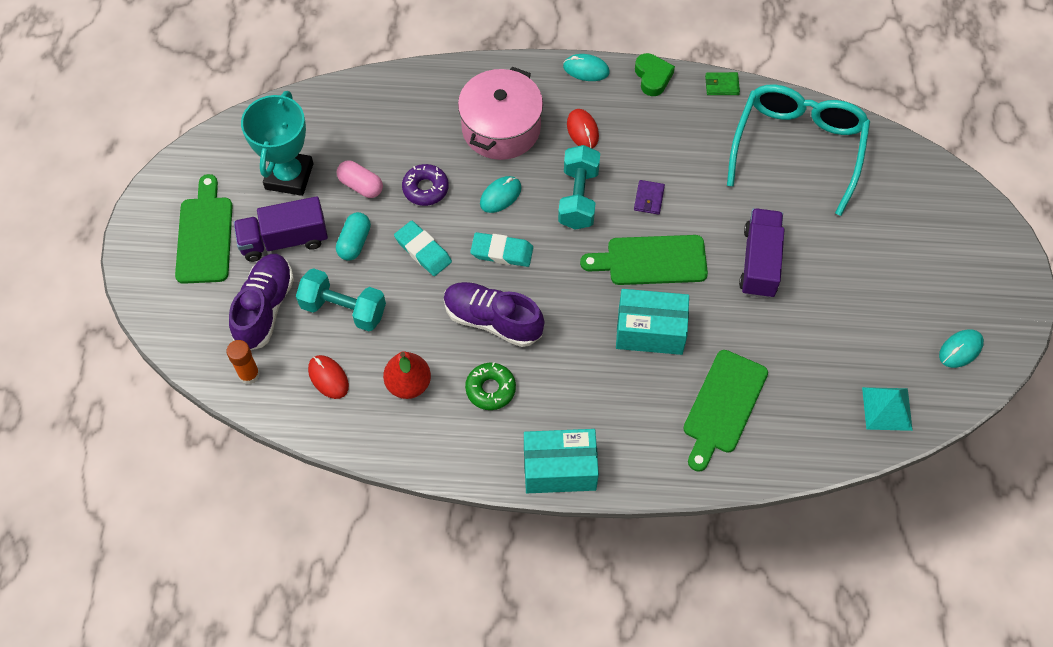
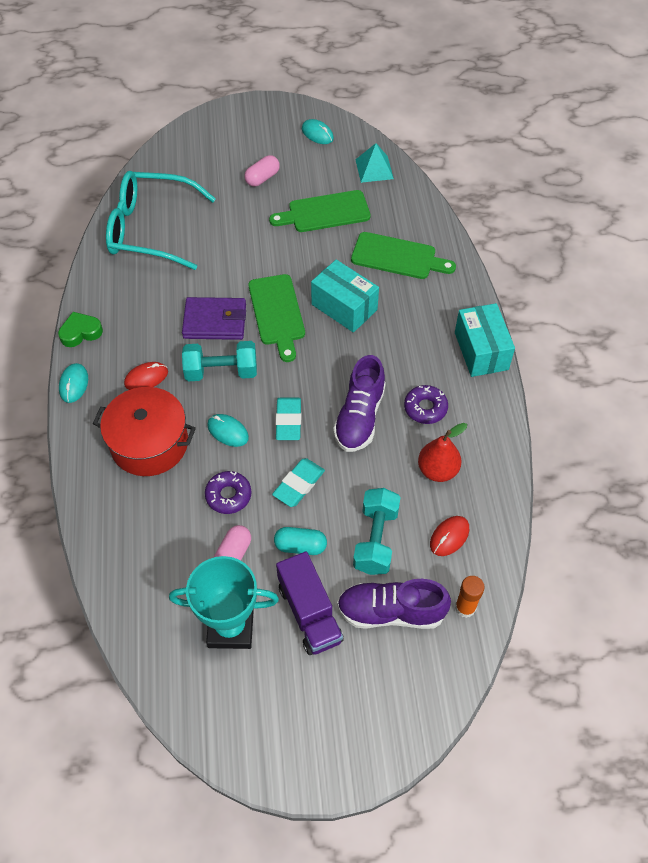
camera: 100 degrees left, 5 degrees down
green cutting board [175,174,233,284] -> green cutting board moved to [269,190,371,232]
pink pot [458,67,543,160] -> red pot [93,387,196,476]
green donut [465,362,516,410] -> purple donut [404,385,448,424]
turquoise box [616,289,689,355] -> turquoise box turned 45 degrees counterclockwise [311,260,379,332]
purple wallet [634,180,665,215] -> purple wallet [182,297,246,340], size x2.00
green wallet [705,72,740,95] -> none
purple truck [739,208,785,298] -> none
none -> pink capsule [244,155,280,187]

